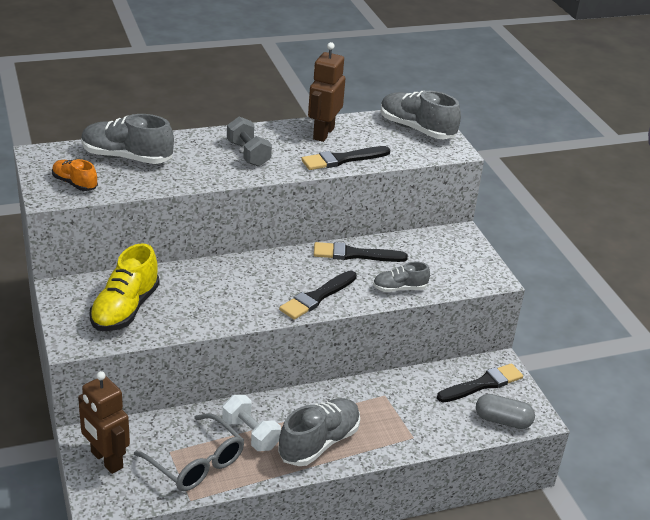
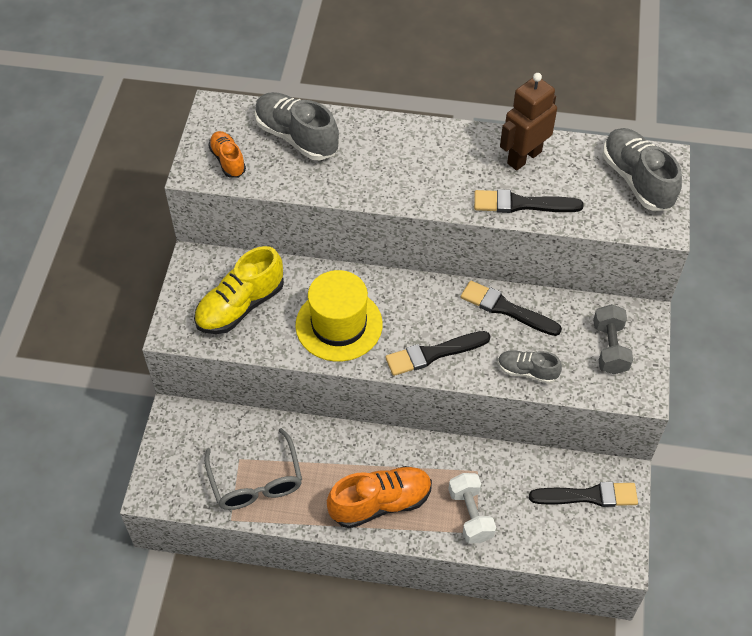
camera: 30 degrees right, 20 degrees up
brown robot [78,371,130,474] -> none
white dumbbell [222,395,281,451] -> white dumbbell moved to [448,473,496,543]
grey dumbbell [227,117,272,167] -> grey dumbbell moved to [593,304,633,374]
grey shoe [278,398,360,466] -> orange shoe [327,466,432,528]
grey capsule [476,394,535,429] -> none
none -> yellow hat [296,270,383,362]

